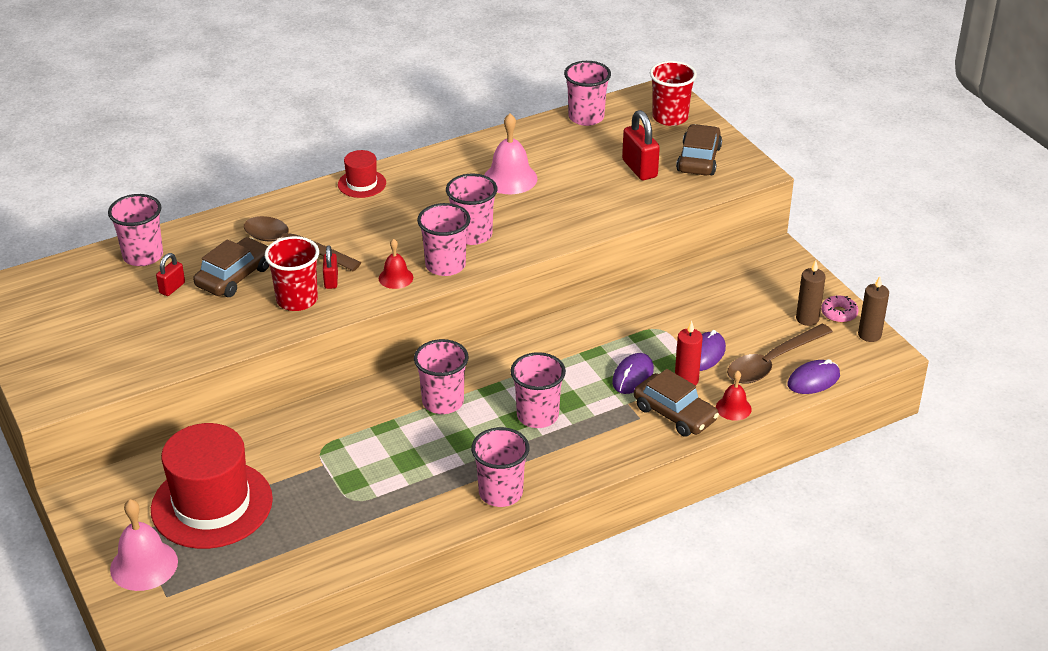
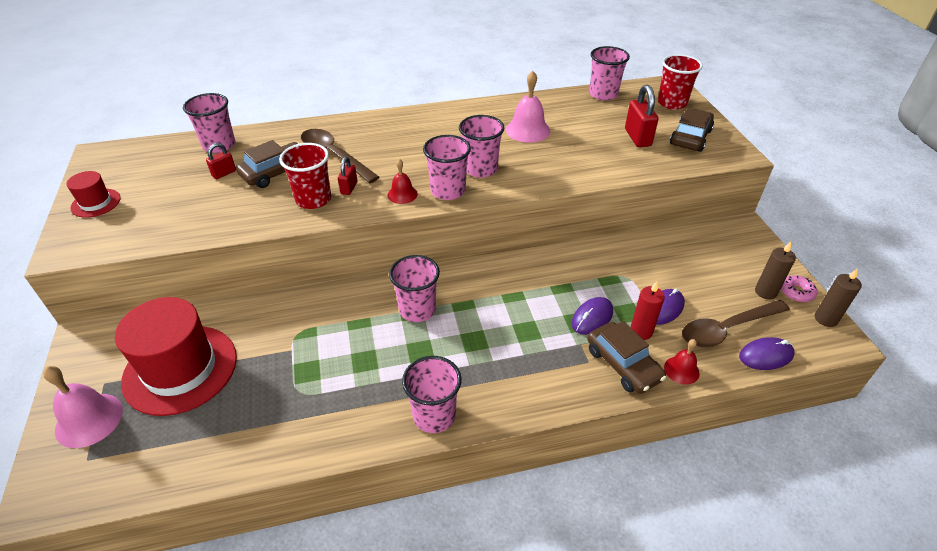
camera: 15 degrees right, 5 degrees up
red hat [338,150,386,198] -> red hat moved to [66,171,120,218]
pink cup [510,352,566,428] -> none

